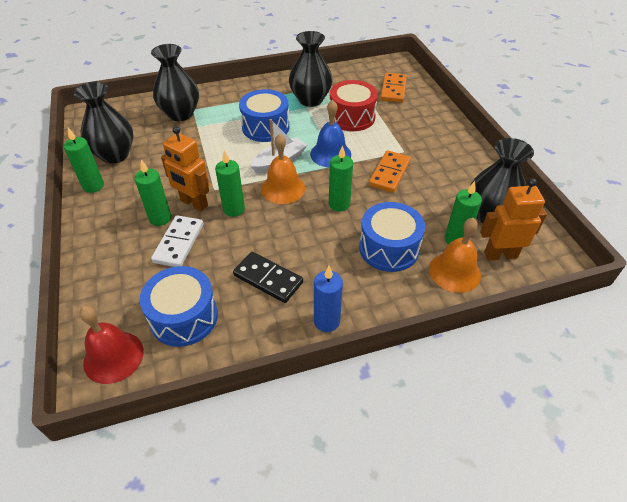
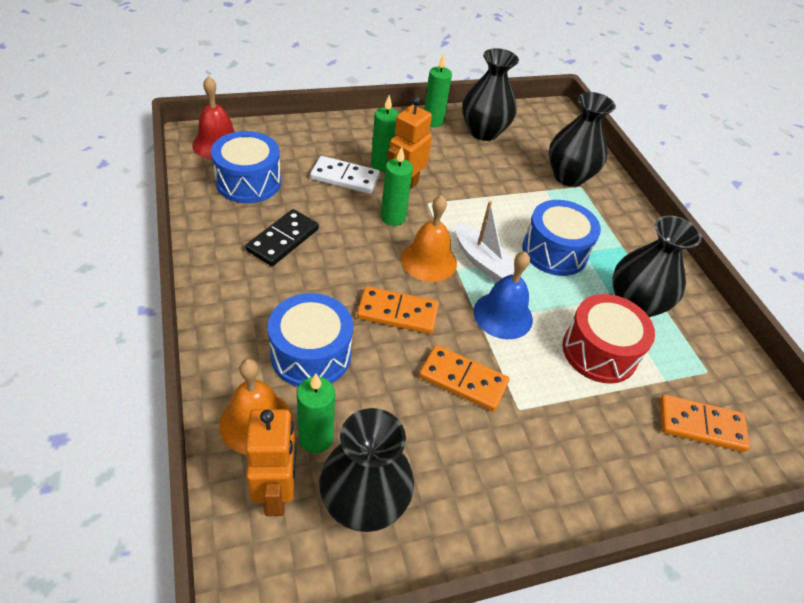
camera: 85 degrees right, 0 degrees up
blue candle [314,266,343,332] -> none
green candle [329,145,353,211] -> orange domino [357,286,439,334]

